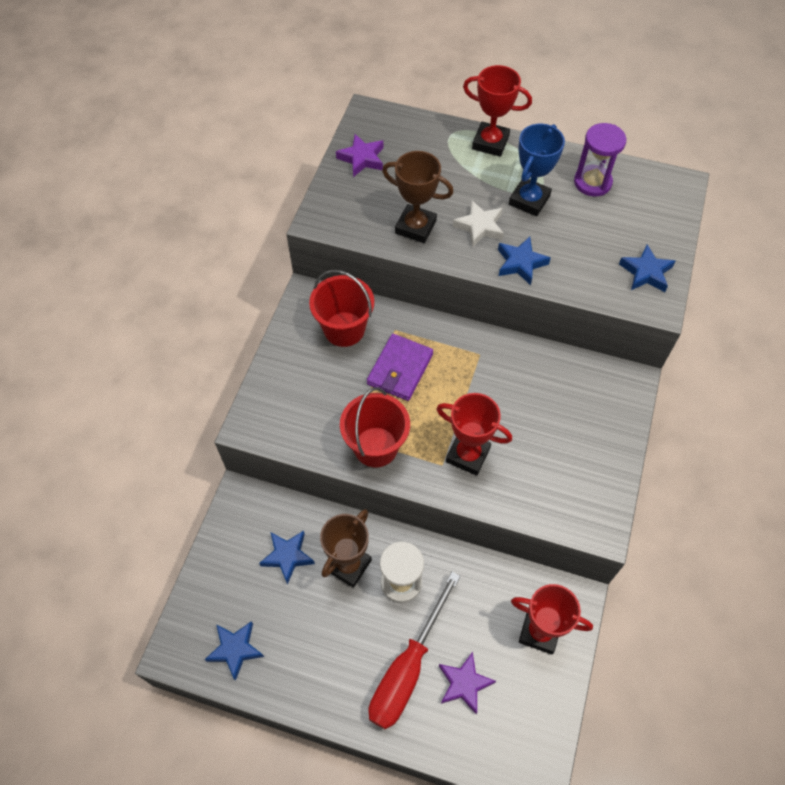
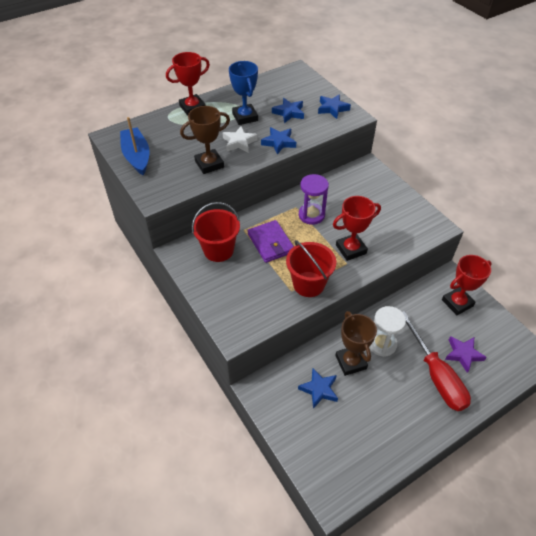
camera: 50 degrees left, 10 degrees down
blue star [205,621,264,681] -> blue star moved to [272,98,304,123]
purple star [336,134,383,177] -> blue boat [120,117,150,175]
purple hourglass [574,123,626,197] -> purple hourglass moved to [299,174,329,225]

